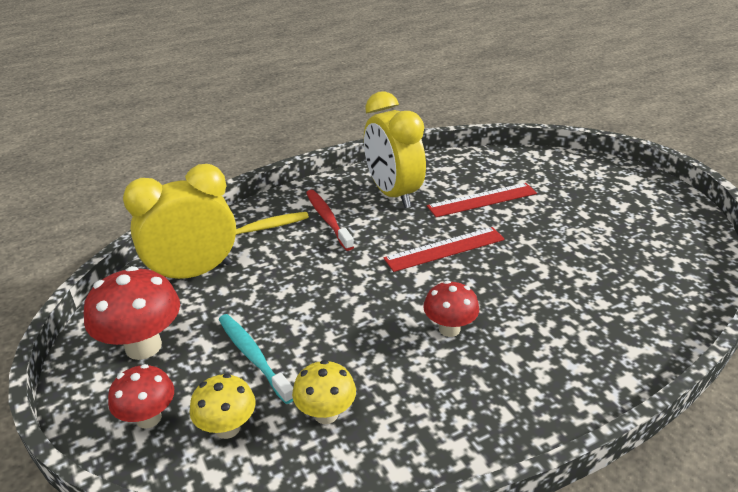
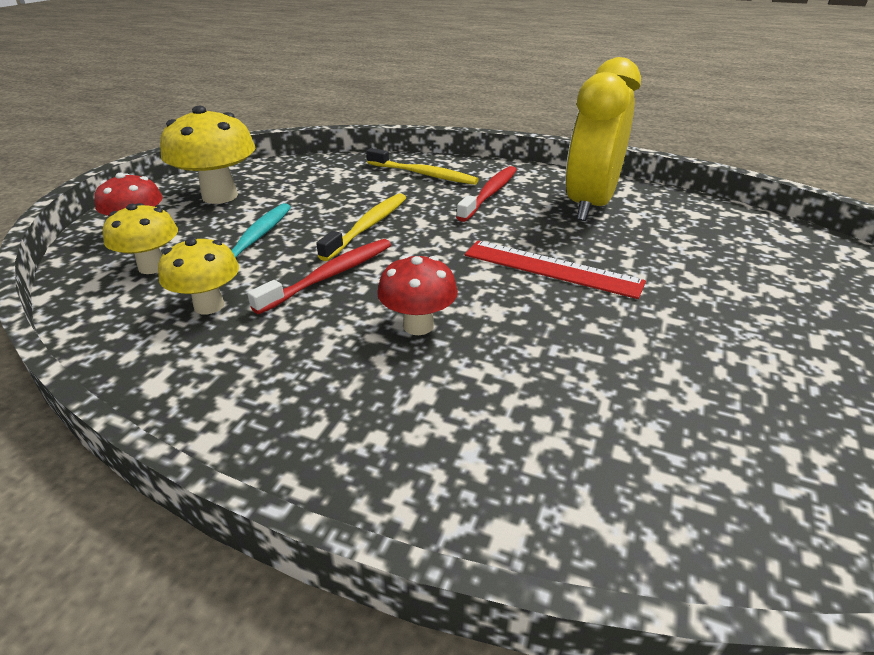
camera: 50 degrees right, 0 degrees up
red mushroom [84,266,180,360] -> yellow mushroom [160,106,255,204]
yellow clock [123,164,236,279] -> none
red ruler [427,183,537,217] -> none
none -> red toothbrush [247,239,391,314]
none -> yellow toothbrush [316,193,406,261]

